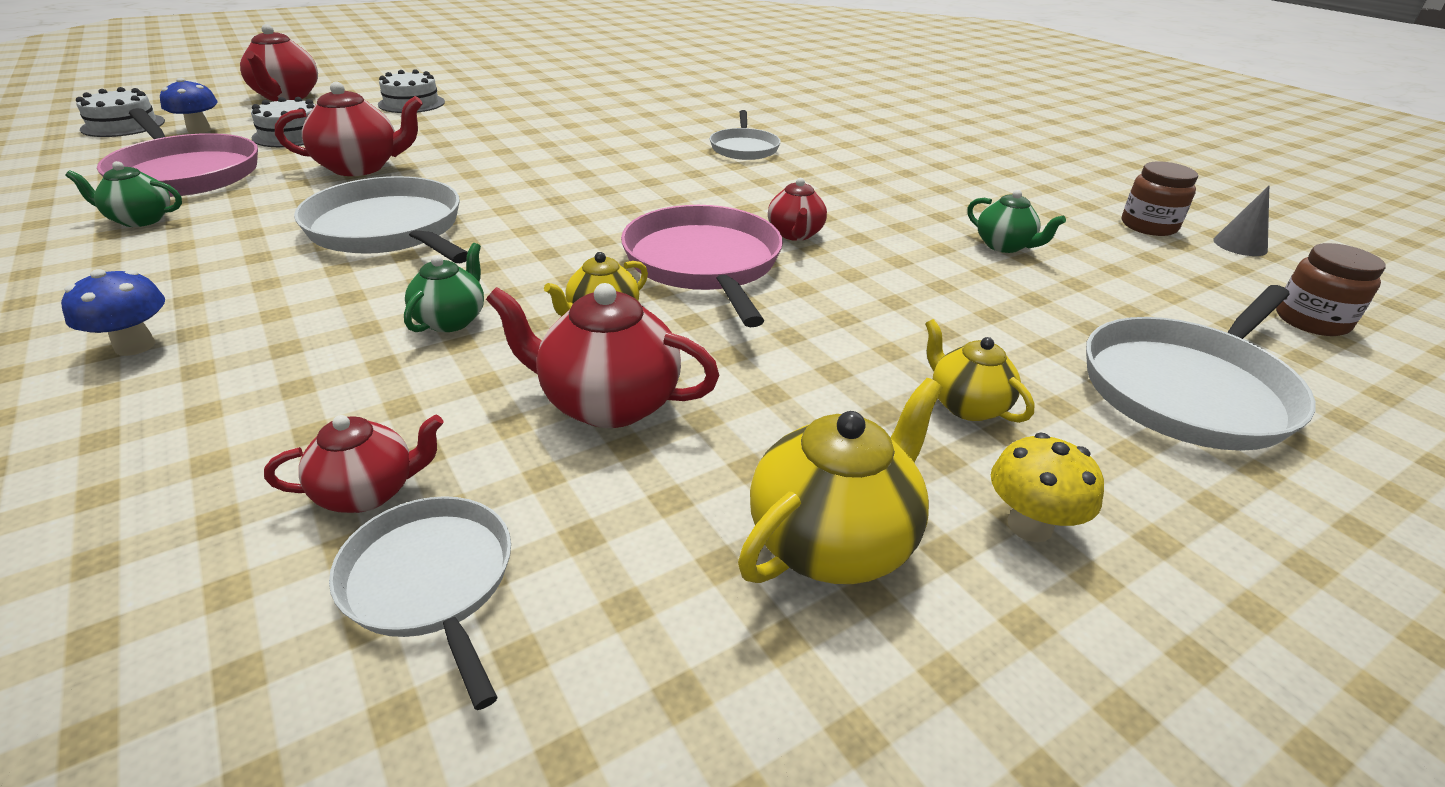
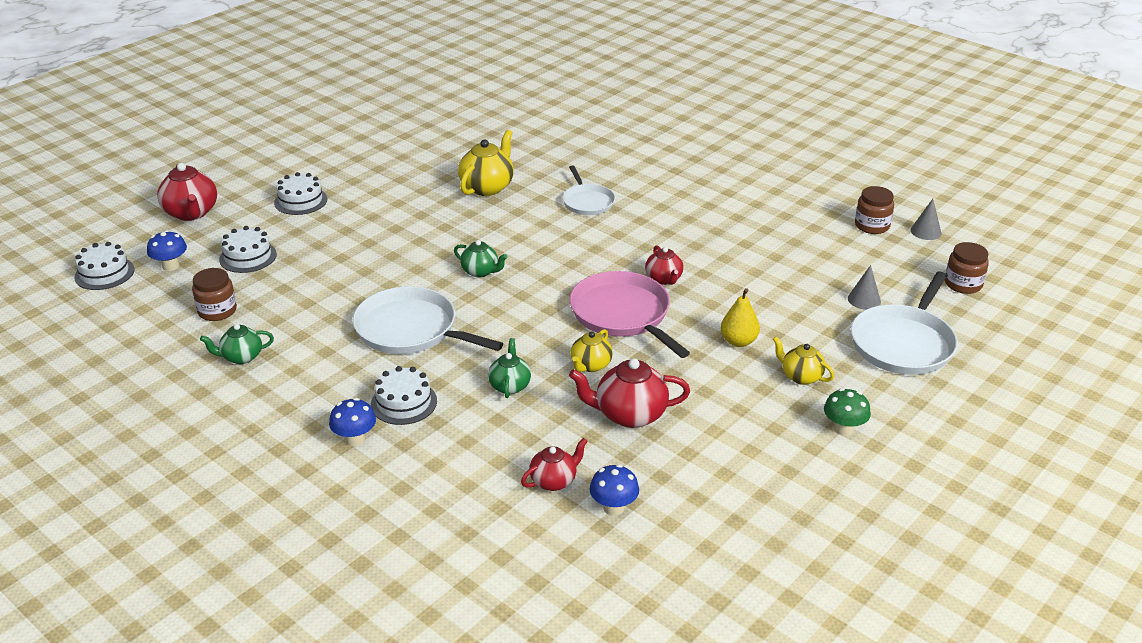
camera: 15 degrees left, 0 degrees up
pink pan [97,108,258,197] -> brown jar [192,268,237,321]
red teapot [275,82,423,176] -> none
white pan [329,496,511,710] -> blue mushroom [589,464,639,516]
yellow teapot [738,378,943,584] -> yellow teapot moved to [458,130,514,196]
green teapot [967,190,1066,253] -> green teapot moved to [454,240,508,277]
yellow mushroom [991,433,1104,542] -> green mushroom [824,388,871,436]
none -> white cake [371,366,437,425]
none -> yellow pear [721,288,760,347]
none -> grey cone [848,265,881,310]

